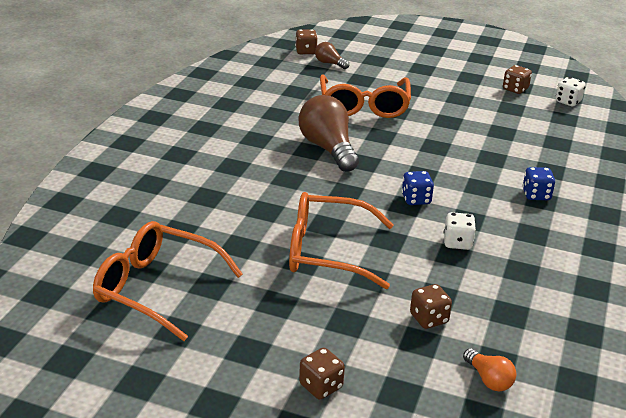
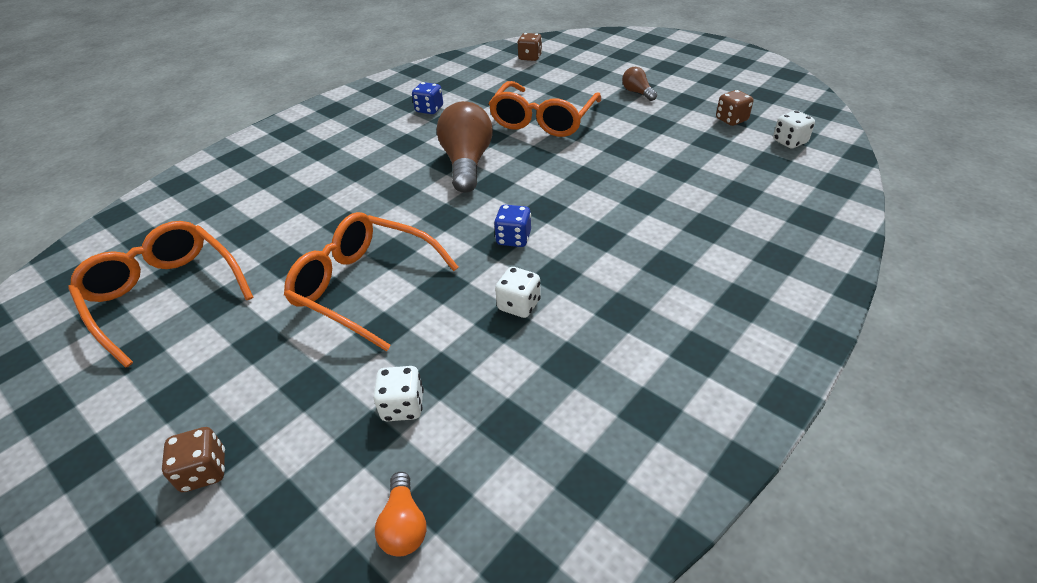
camera: 25 degrees right, 10 degrees up
brown light bulb [315,42,349,69] -> brown light bulb moved to [622,67,657,101]
brown dice [410,284,452,329] -> white dice [374,366,424,421]
blue dice [522,167,555,200] -> blue dice moved to [412,82,443,114]

